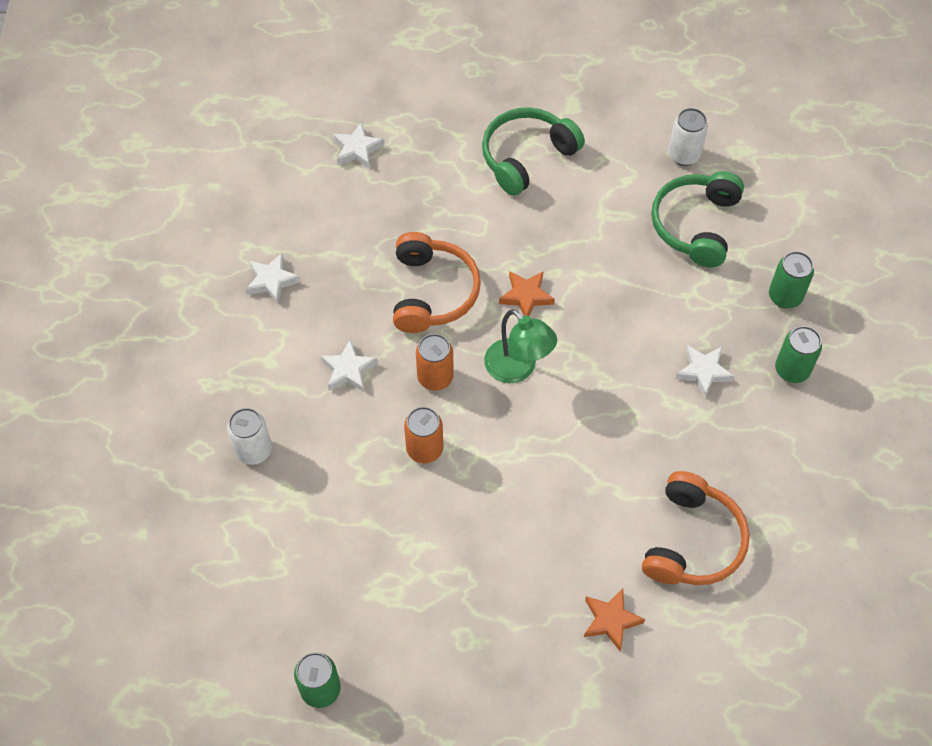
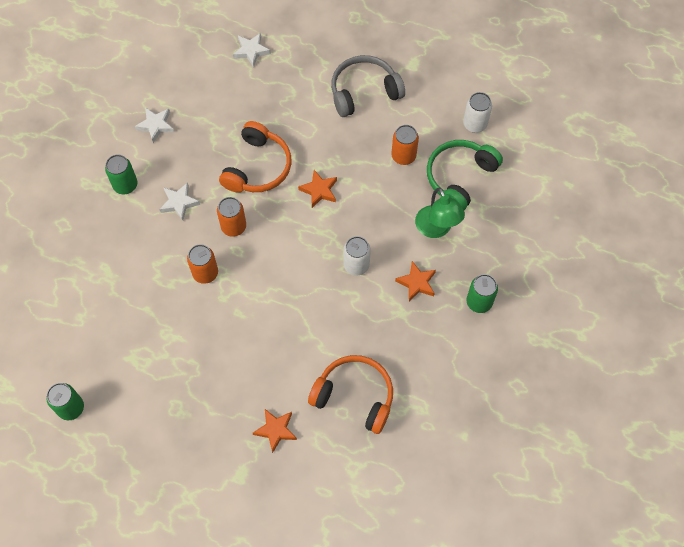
camera: 20 degrees right, 5 degrees up
white can [227,408,272,465] -> white can moved to [343,236,371,276]
green headphones [482,107,585,196] -> grey headphones [331,55,405,117]
green lamp [484,309,557,383] -> green lamp moved to [415,188,465,238]
orange headphones [642,471,750,585] -> orange headphones turned 105 degrees counterclockwise [308,355,393,434]
white star [676,345,735,398] -> orange star [395,261,436,301]
green can [769,251,814,309] -> green can moved to [105,154,137,194]
none -> orange can [391,125,419,165]

